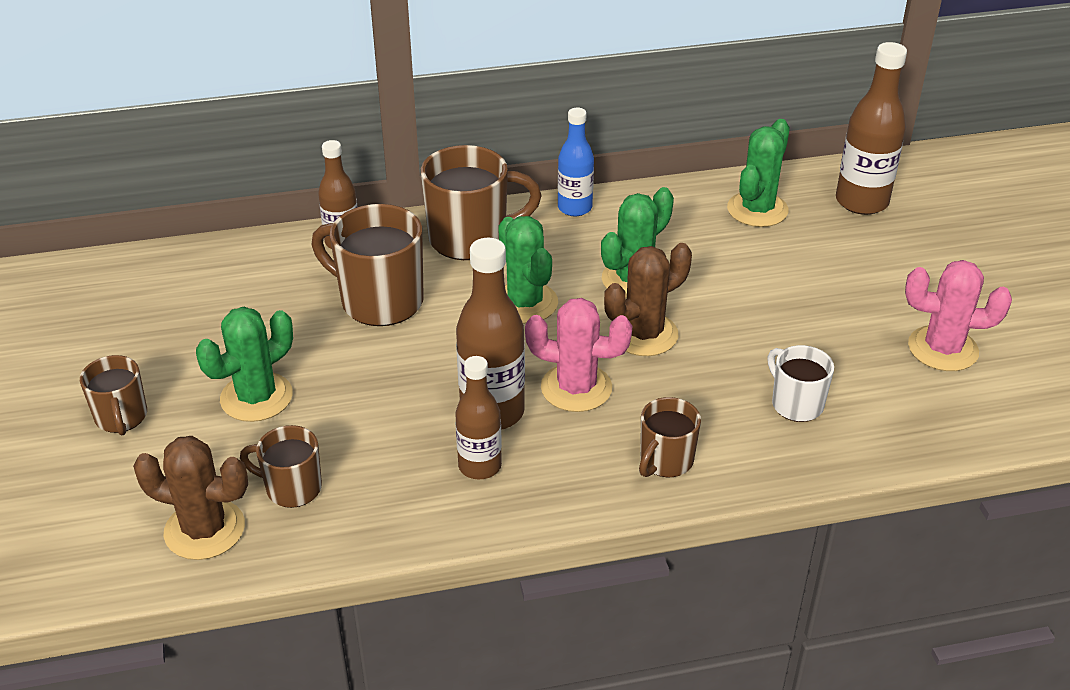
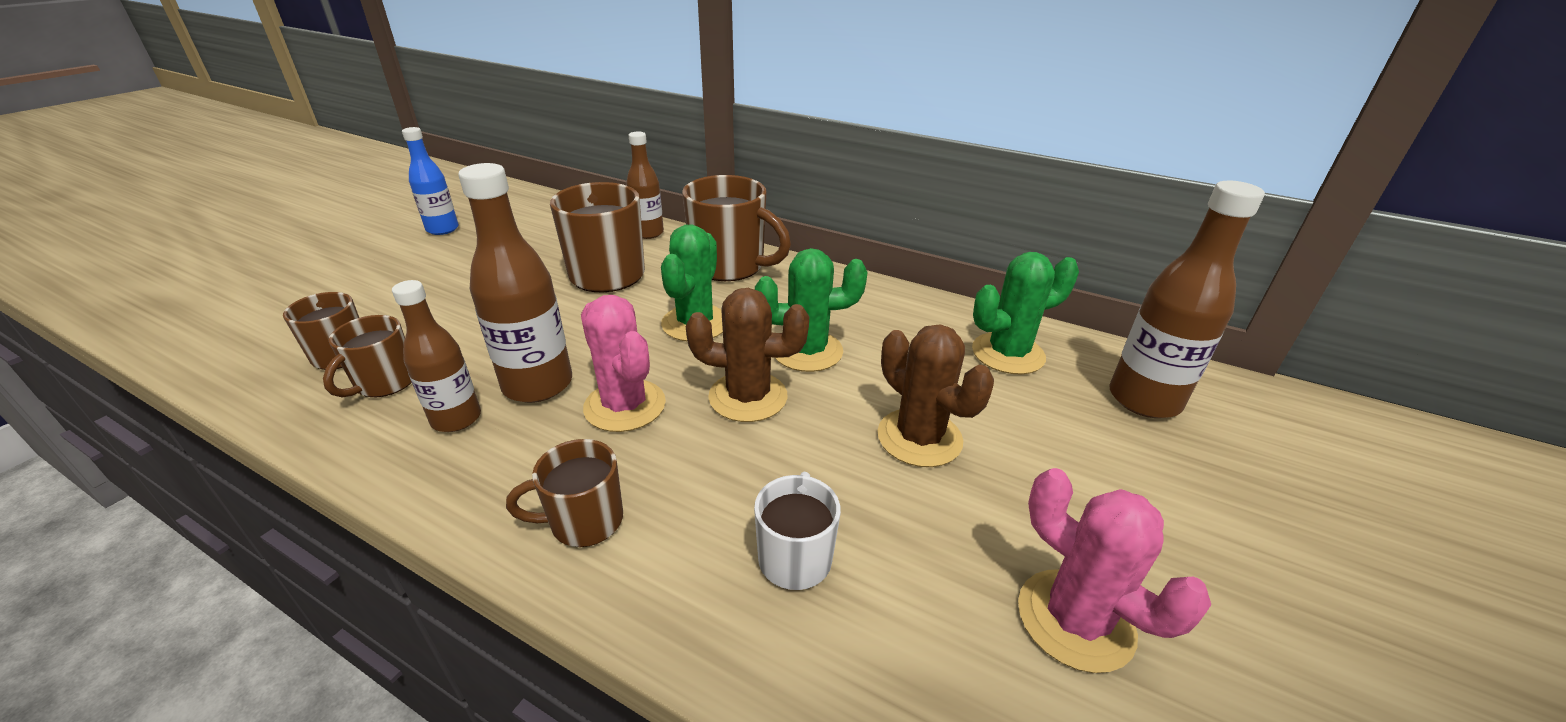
camera: 40 degrees right, 5 degrees down
brown mug [80,355,147,435] -> brown mug moved to [323,315,412,397]
brown cactus [133,436,248,560] -> brown cactus moved to [877,325,994,467]
green cactus [196,307,293,422] -> none
blue bottle [558,107,594,216] -> blue bottle moved to [402,127,459,235]

